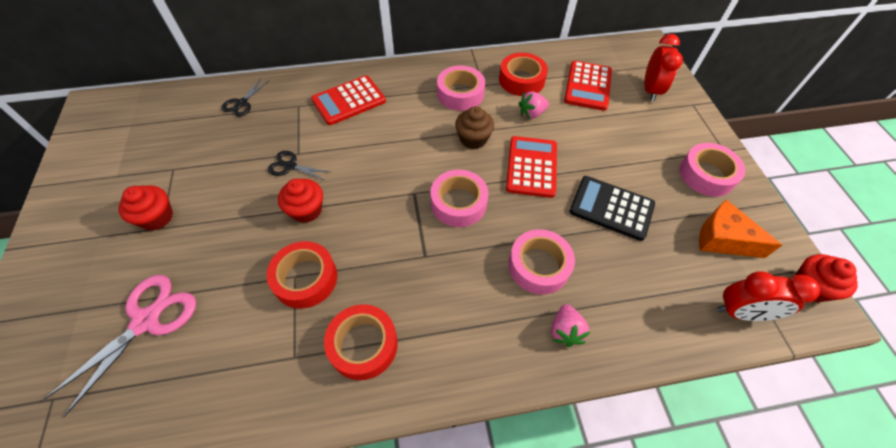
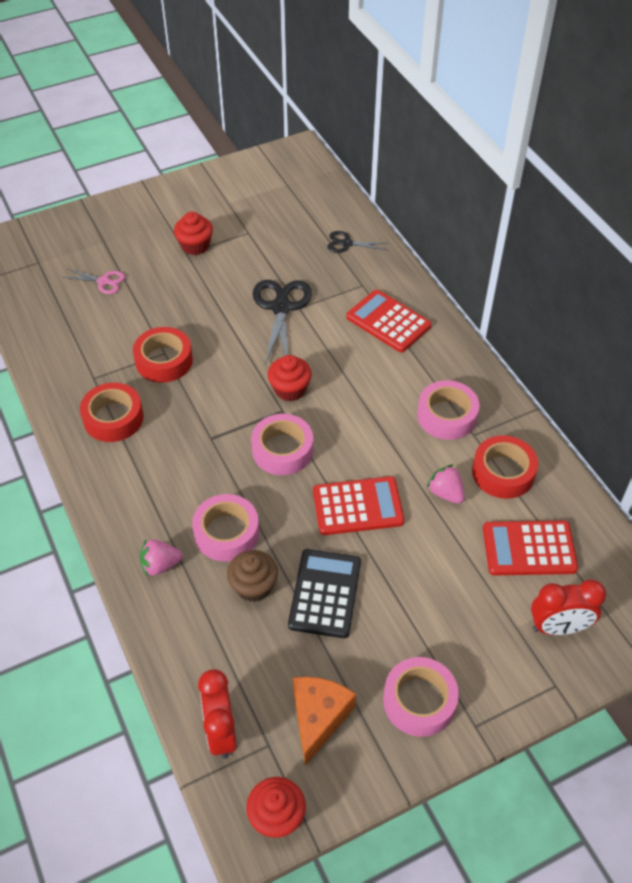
camera: 75 degrees right, 5 degrees down
pink scissors [44,275,196,417] -> pink scissors [62,269,125,294], size x0.55
black scissors [268,151,330,181] -> black scissors [253,280,312,364], size x1.81
red cupcake [278,179,323,223] -> red cupcake moved to [268,355,312,401]
brown cupcake [455,106,494,149] -> brown cupcake moved to [227,550,278,602]

